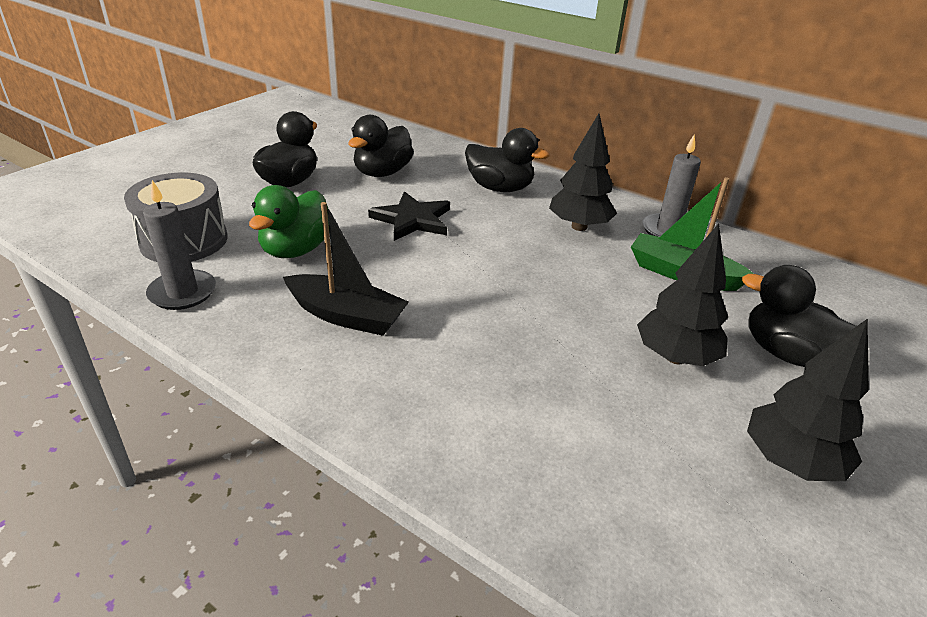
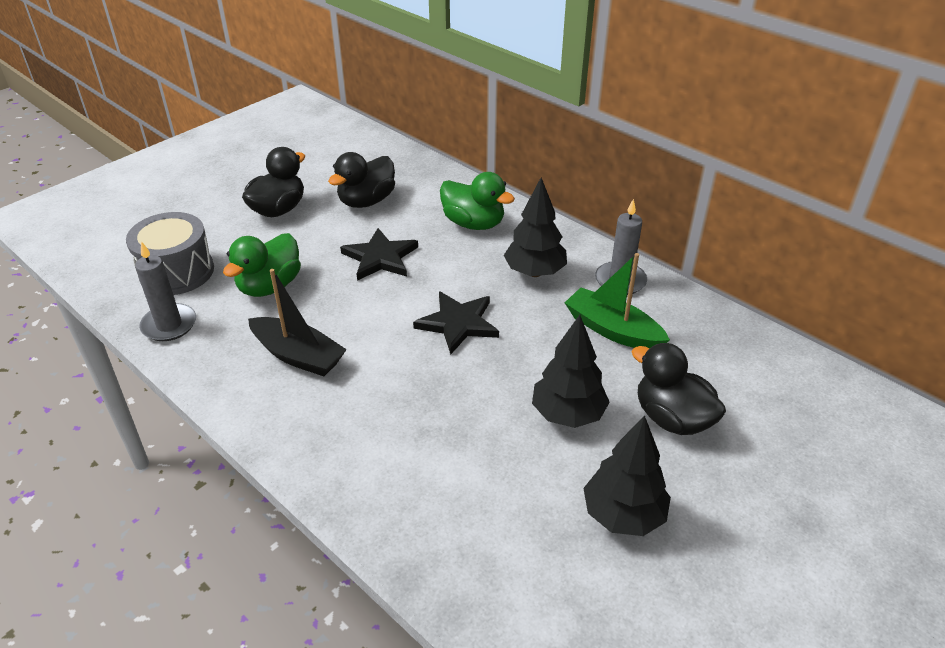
camera: 10 degrees right, 5 degrees up
black duck [465,128,550,192] -> green duck [440,172,515,230]
none -> black star [413,291,499,355]

